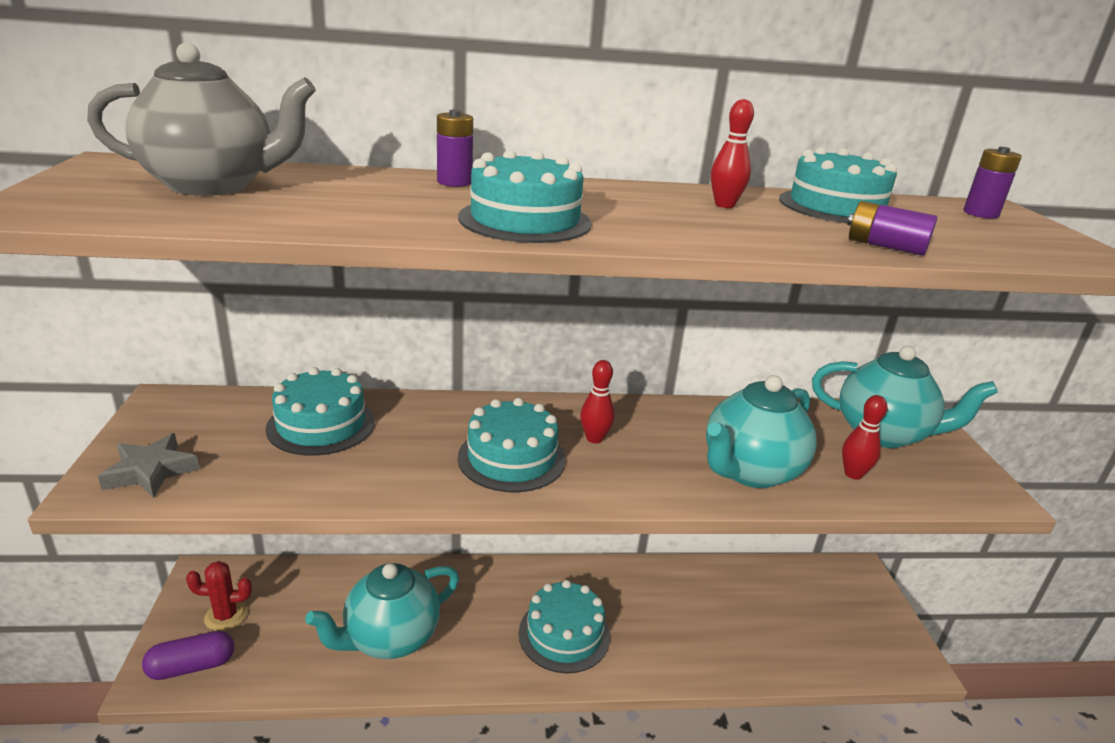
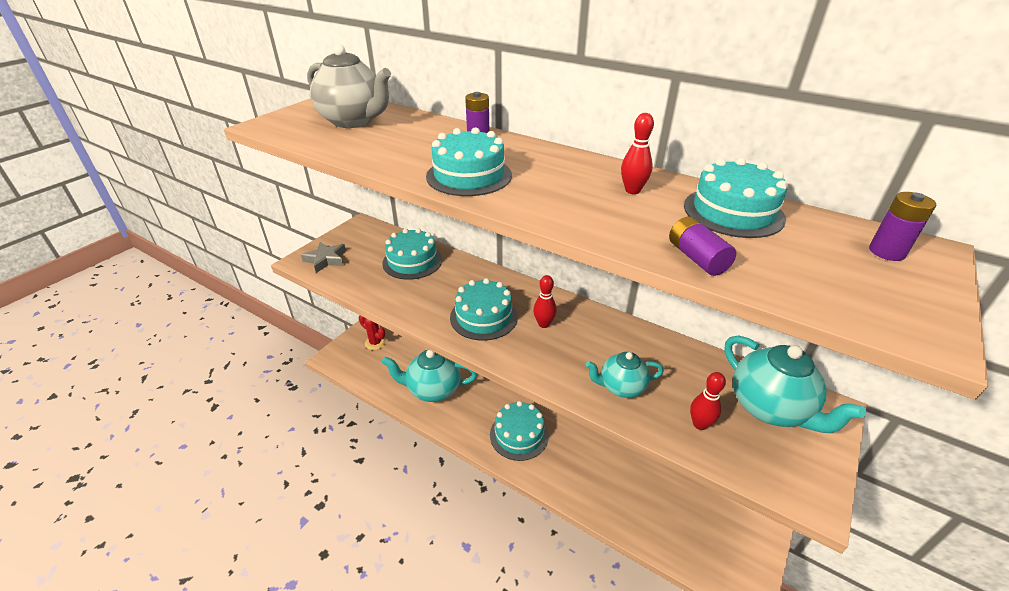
camera: 40 degrees right, 10 degrees up
purple capsule [142,631,234,680] -> none
turquoise teapot [706,375,817,488] -> turquoise teapot [585,352,664,398], size x0.60

